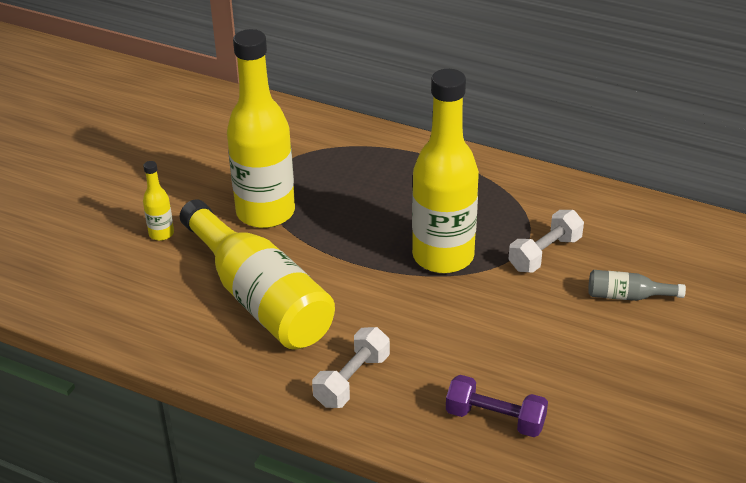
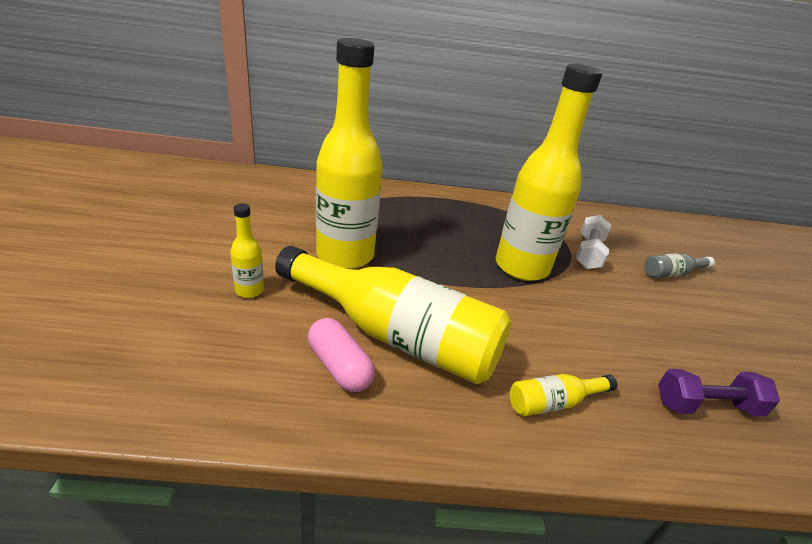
camera: 30 degrees left, 5 degrees down
white dumbbell [312,327,390,408] -> yellow bottle [510,374,617,417]
none -> pink capsule [308,318,375,392]

